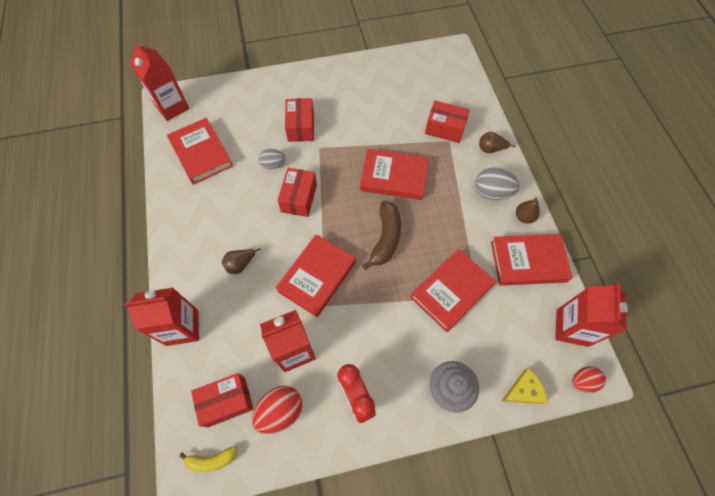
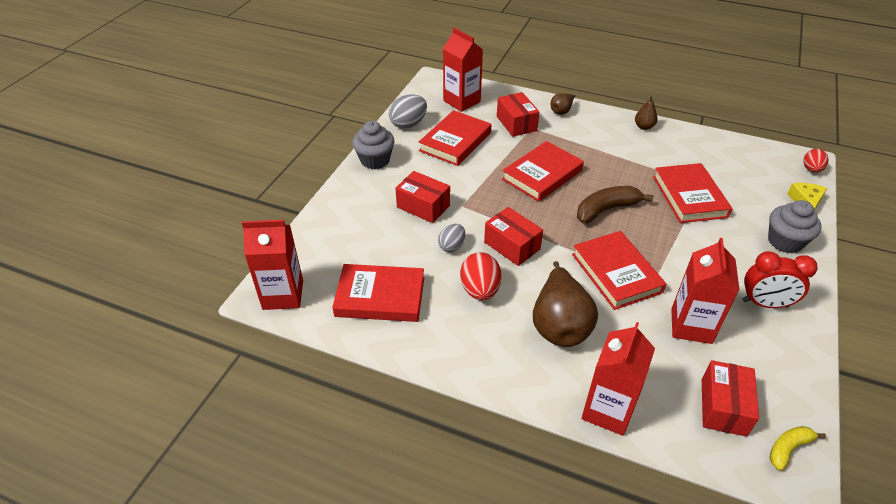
camera: 55 degrees left, 20 degrees down
yellow banana [179,446,237,472] -> yellow banana turned 150 degrees counterclockwise [770,426,826,471]
brown pear [222,248,261,274] -> brown pear [533,261,598,347], size x2.08
red egg [252,386,303,434] -> red egg moved to [460,252,502,300]
brown banana [362,201,401,270] -> brown banana turned 75 degrees counterclockwise [577,186,653,223]
red box [425,101,470,143] -> red box turned 75 degrees counterclockwise [497,92,540,137]
grey egg [475,167,520,200] -> grey egg moved to [389,94,427,129]
red book [491,234,573,286] -> red book moved to [419,110,491,166]
red carton [555,283,628,347] -> red carton moved to [443,28,483,112]
none -> grey cupcake [352,121,395,169]

